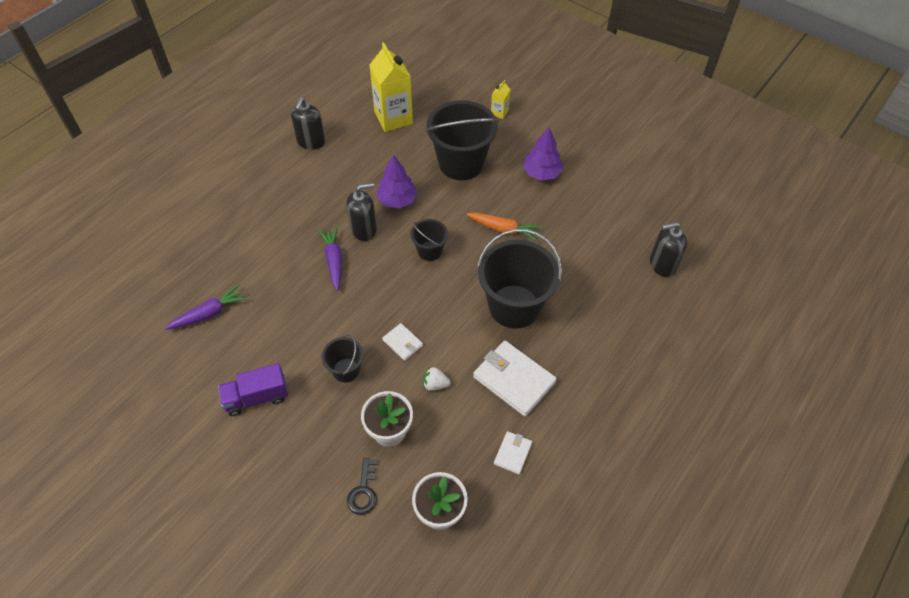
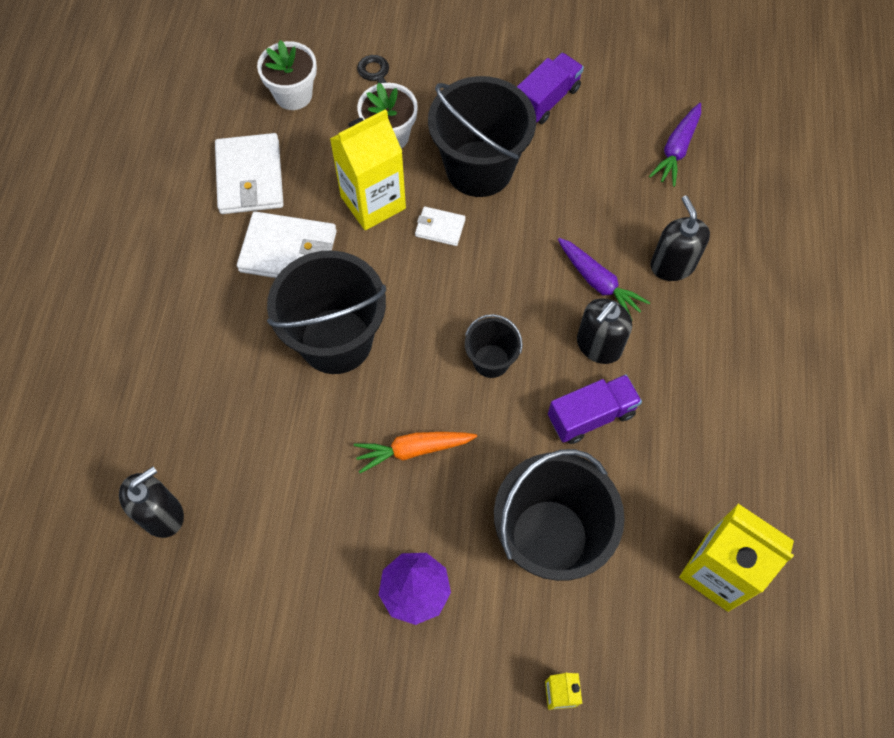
camera: 150 degrees right, 10 degrees up
black soap dispenser [291,97,326,150] -> black soap dispenser moved to [650,195,710,281]
black bucket [321,334,364,383] -> black bucket [428,76,536,197], size x2.00
purple tree [377,155,418,208] -> purple truck [548,374,642,444]
white strawberry [423,366,451,391] -> yellow carton [330,109,406,230]
white wallet [494,431,532,474] -> white wallet [215,133,283,214], size x1.94

